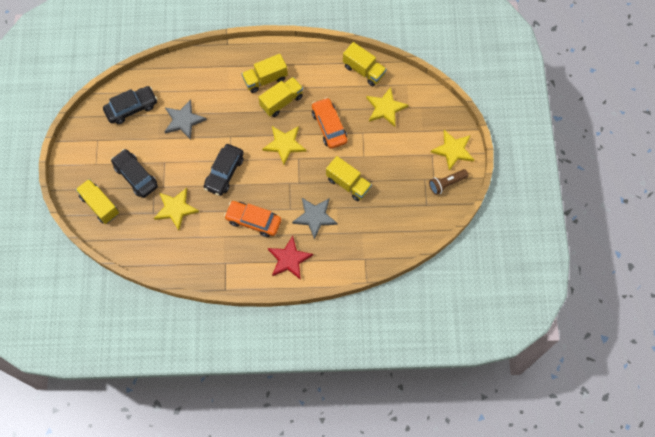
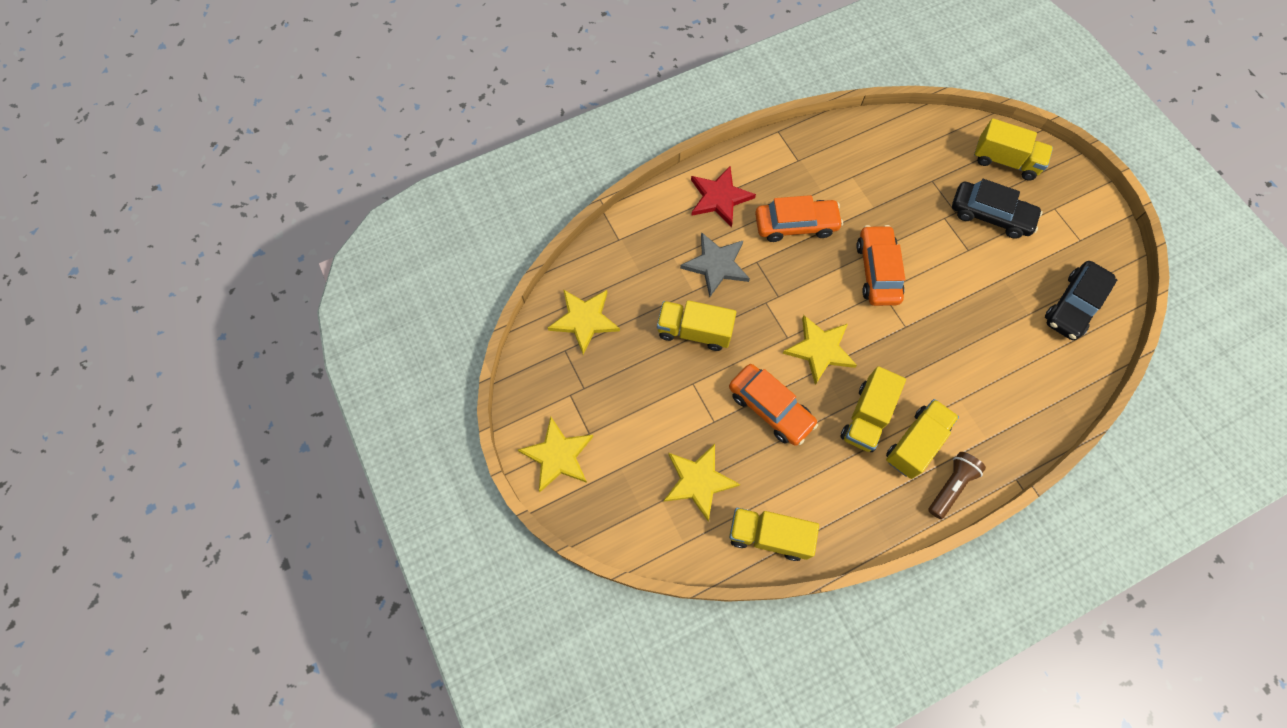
camera: 155 degrees right, 0 degrees up
yellow star [154,188,199,230] -> yellow star moved to [548,289,620,355]
grey star [164,99,207,140] -> none
black car [204,144,244,196] -> orange car [856,225,905,306]
brown flashlight [429,169,468,195] -> brown flashlight moved to [928,452,986,519]

